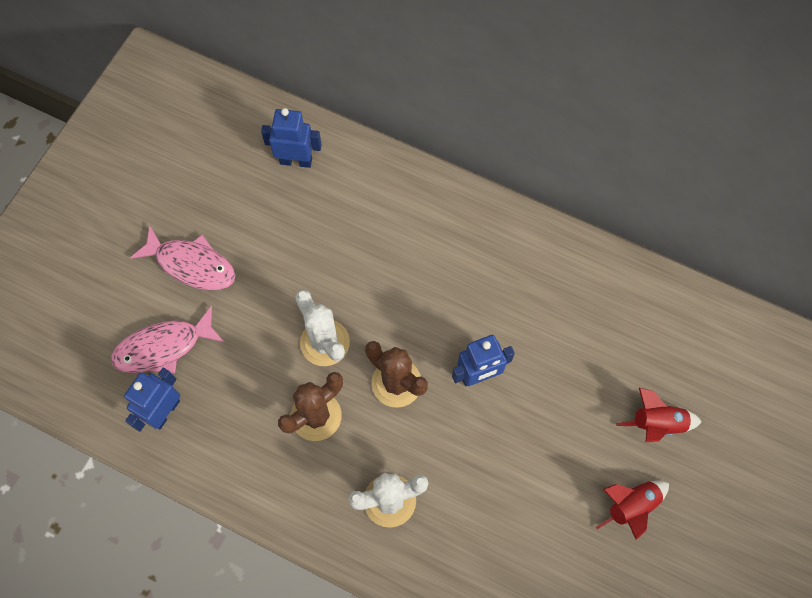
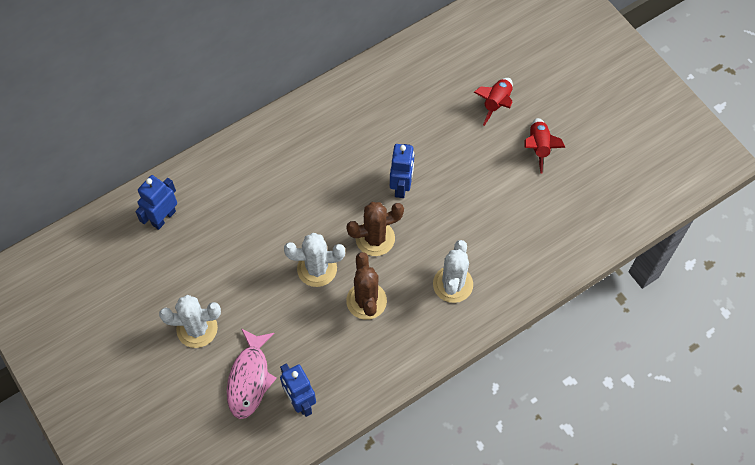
camera: 60 degrees left, 5 degrees down
pink fish [130,225,235,290] -> white cactus [159,295,221,348]

